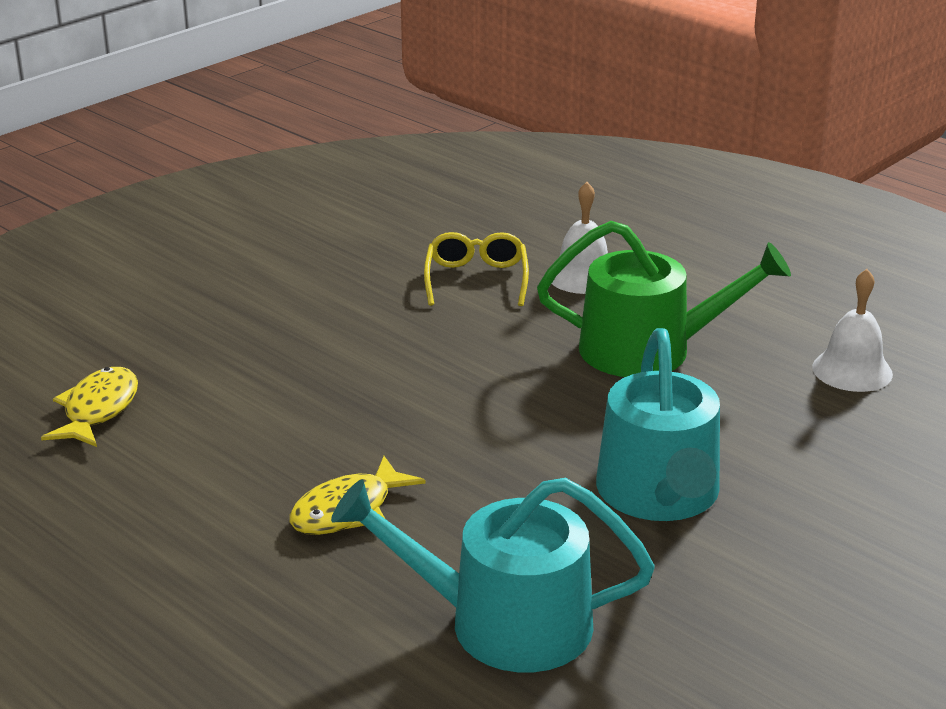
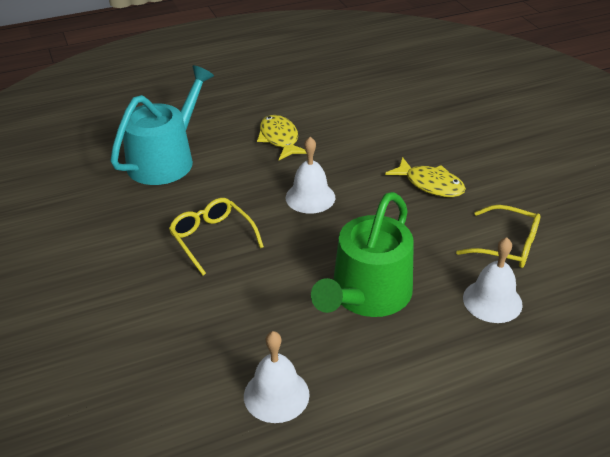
camera: 115 degrees right, 10 degrees up
yellow fish [41,367,138,447] -> yellow fish moved to [385,157,466,197]
turquoise watering can [596,328,720,521] -> yellow glasses [169,198,264,275]
none -> white bell [286,137,335,214]

